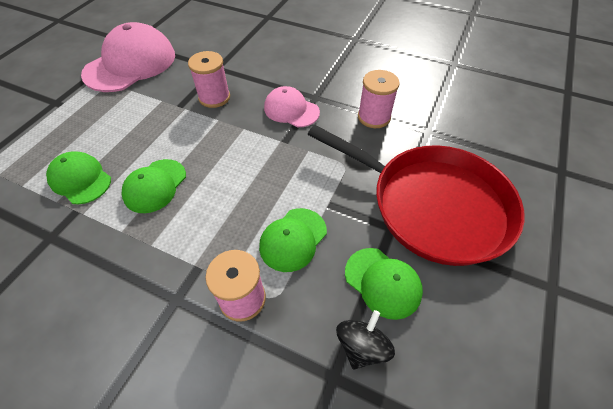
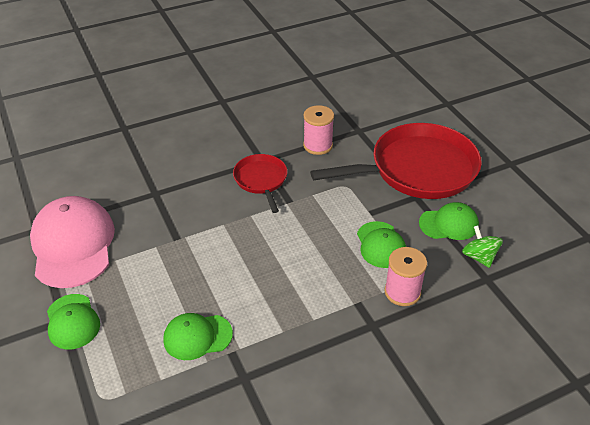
camera: 50 degrees left, 10 degrees down
green cap [122,159,186,213] -> green cap moved to [47,294,100,350]
pink spool [188,51,230,108] -> none
pink cap [264,86,320,127] -> red pan [233,154,287,213]
black spinning top [336,310,395,370] -> green spinning top [462,225,503,268]

